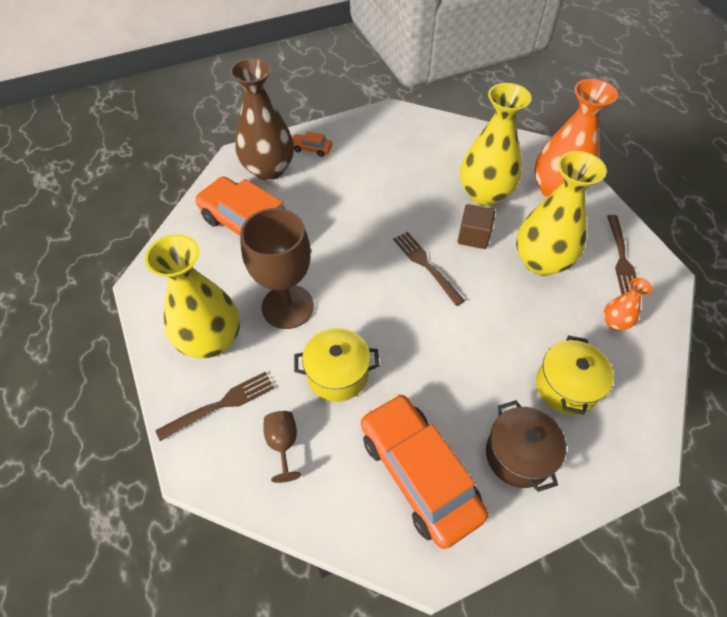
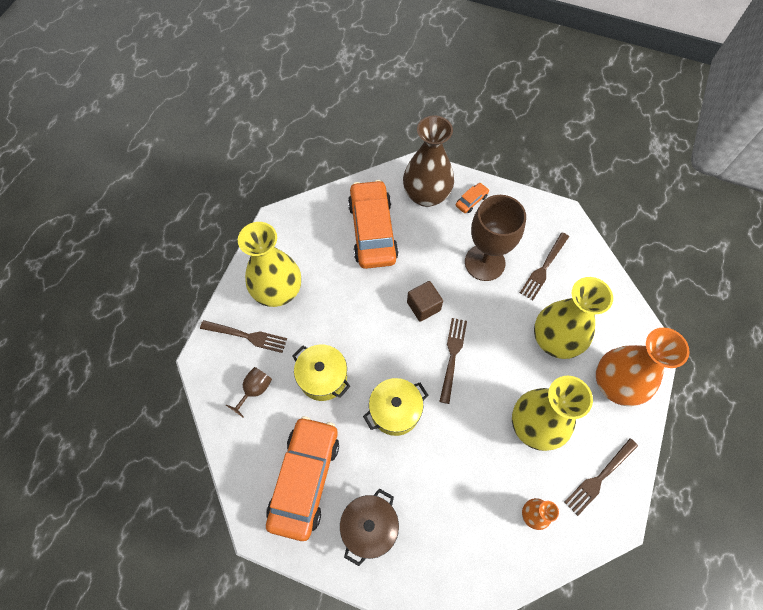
camera: 45 degrees right, 10 degrees up
brown goblet [240,208,314,329] -> brown goblet moved to [465,195,526,281]
orange car [293,131,332,157] -> orange car turned 75 degrees clockwise [456,183,489,213]
brown cube [458,204,495,249] -> brown cube moved to [407,281,443,322]
yellow pot [536,335,614,415] -> yellow pot moved to [363,378,428,436]
none -> brown fork [520,232,569,300]

